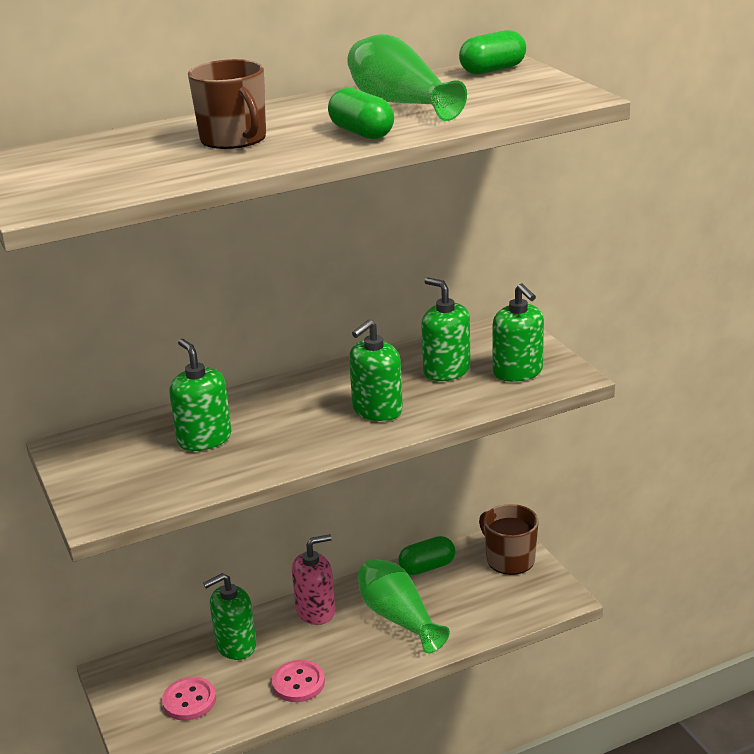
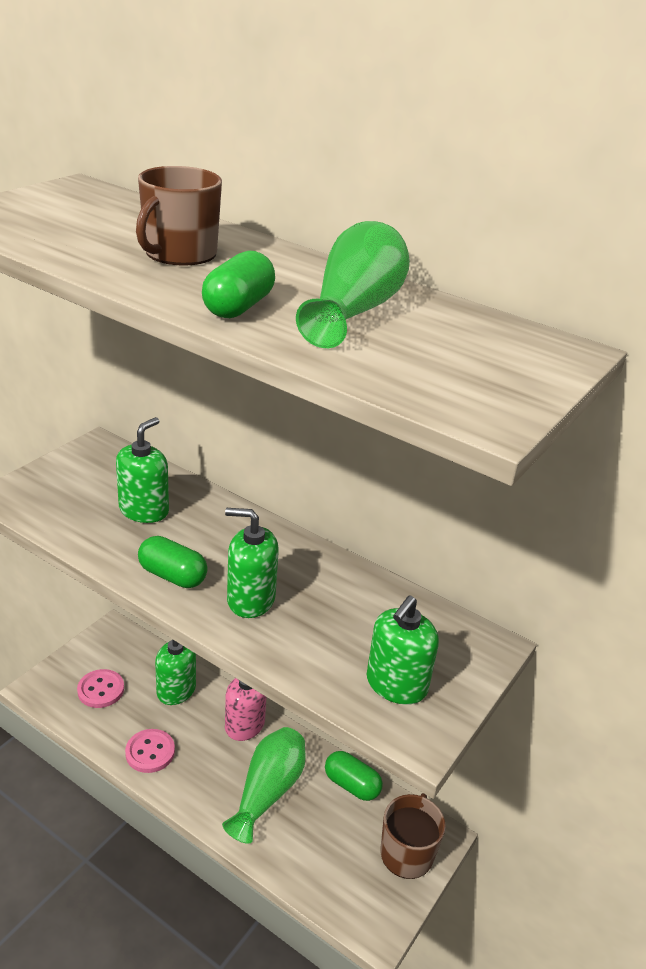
camera: 55 degrees right, 5 degrees up
green soap dispenser [421,278,471,381] -> none
green capsule [459,30,526,74] -> green capsule moved to [138,536,208,588]

